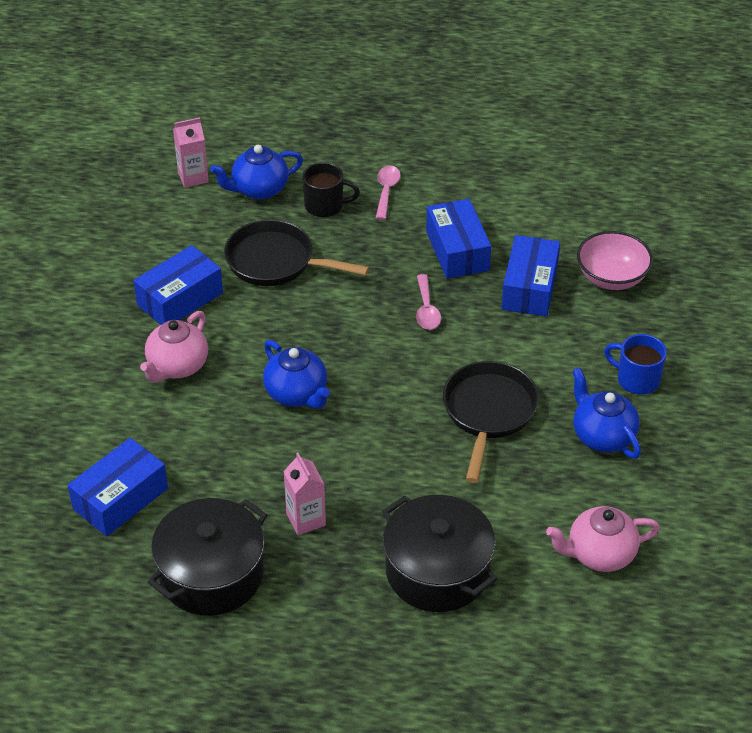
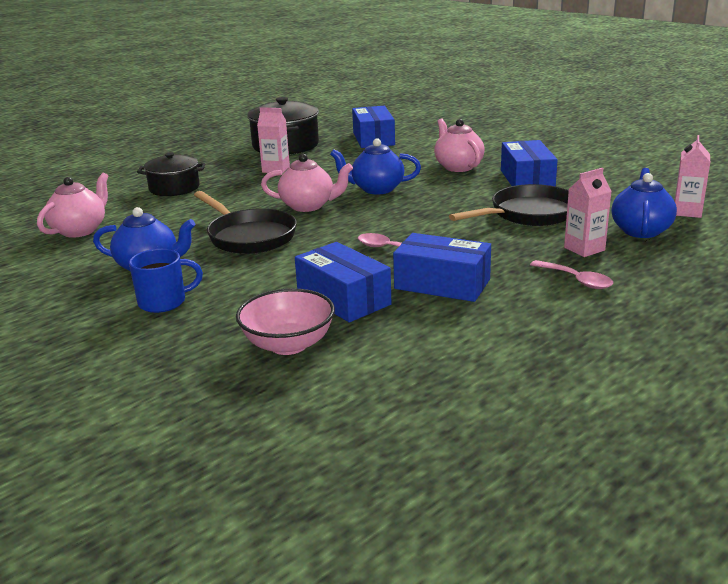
camera: 130 degrees right, 20 degrees down
black mug [303,162,360,217] -> pink carton [564,168,612,257]
black pot [382,495,497,612] -> black pot [137,152,205,196], size x0.66
none -> pink teapot [261,154,353,212]

